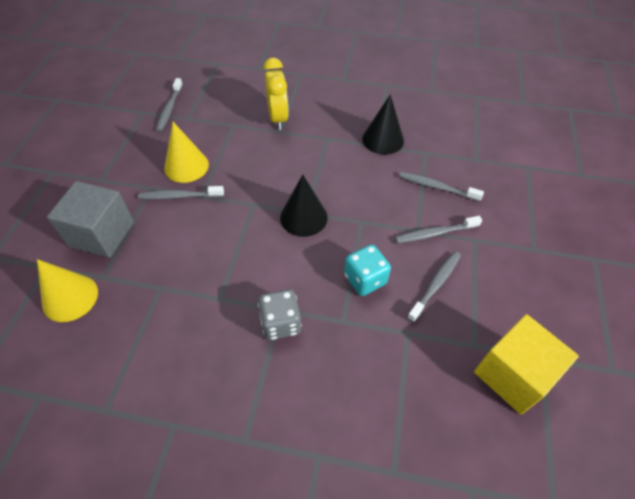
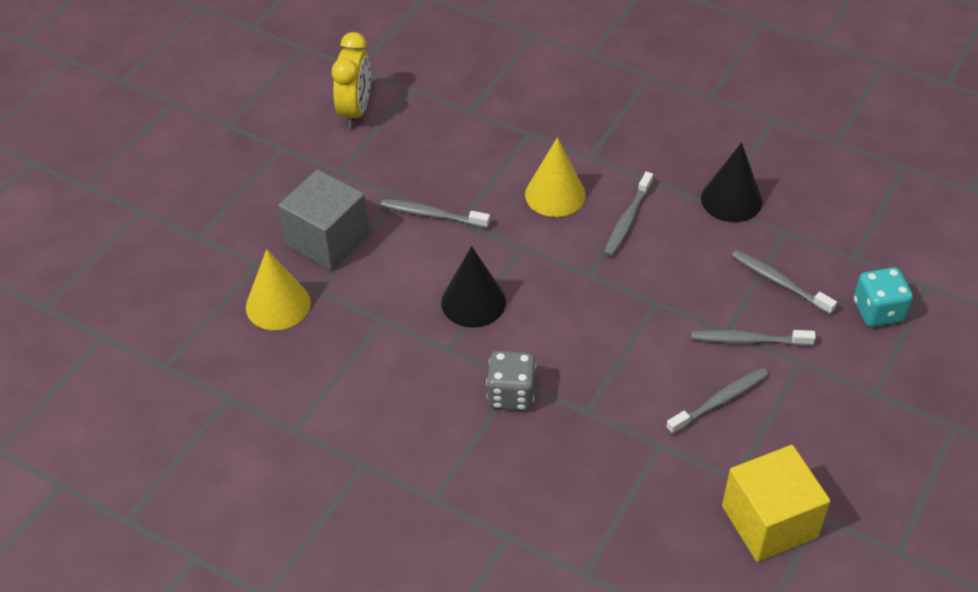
camera: 20 degrees right, 5 degrees down
grey toothbrush [156,78,183,132] -> grey toothbrush moved to [604,172,653,257]
yellow cone [164,122,209,183] -> yellow cone moved to [525,138,586,217]
yellow clock [263,58,289,130] -> yellow clock moved to [332,32,371,128]
black cone [280,175,328,237] -> black cone moved to [441,246,506,328]
turquoise dice [344,244,391,296] -> turquoise dice moved to [854,267,913,327]

